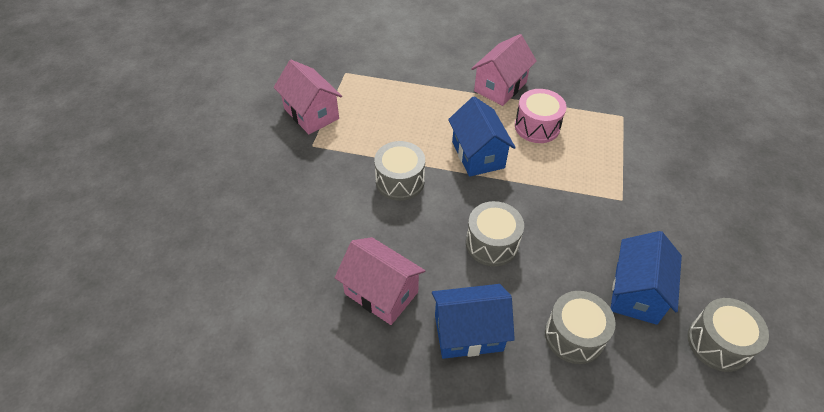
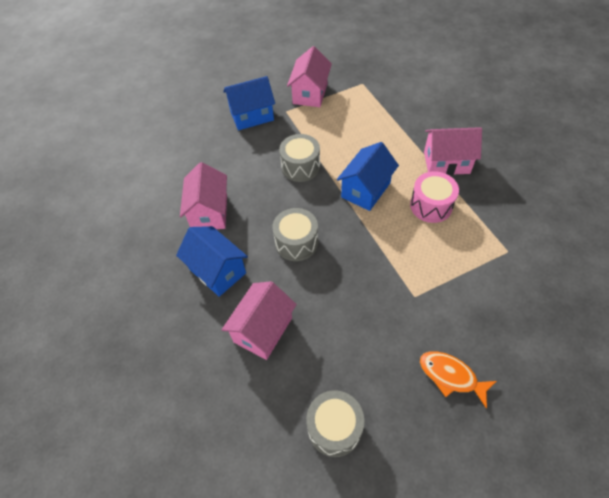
camera: 55 degrees right, 5 degrees up
grey drum [545,291,616,364] -> pink house [222,281,297,360]
blue house [611,231,682,325] -> blue house moved to [223,76,275,130]
none -> orange fish [420,351,497,409]

